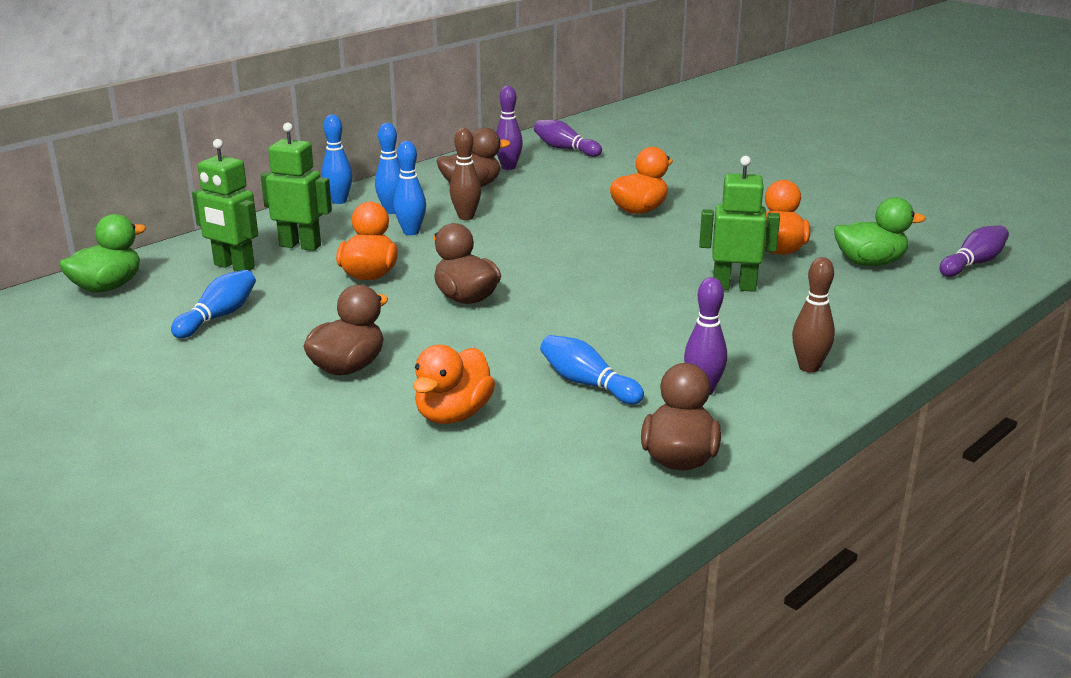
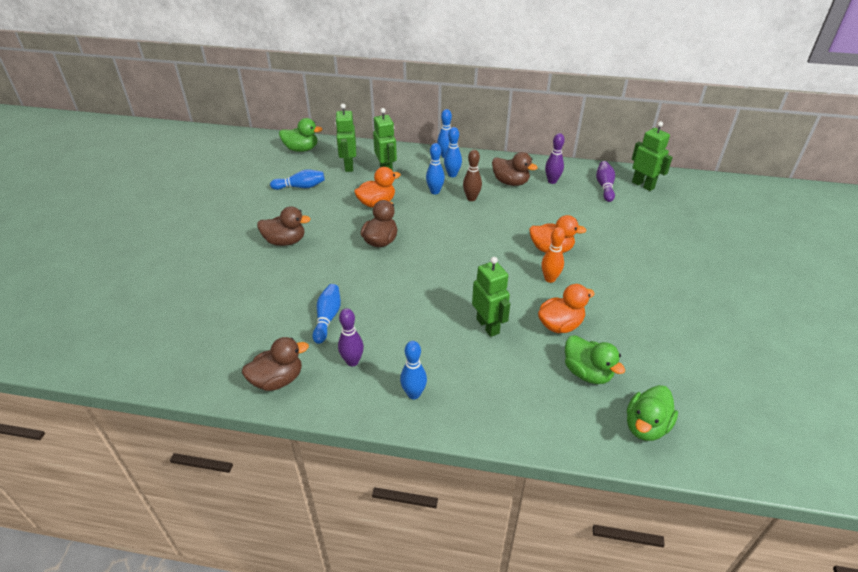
camera: 55 degrees right, 15 degrees up
orange duck [413,345,495,424] -> none
brown bowling pin [792,257,835,373] -> blue bowling pin [400,341,427,399]
purple bowling pin [939,225,1009,277] -> green duck [627,385,678,441]
none -> orange bowling pin [541,227,565,283]
none -> green robot [632,121,673,191]

